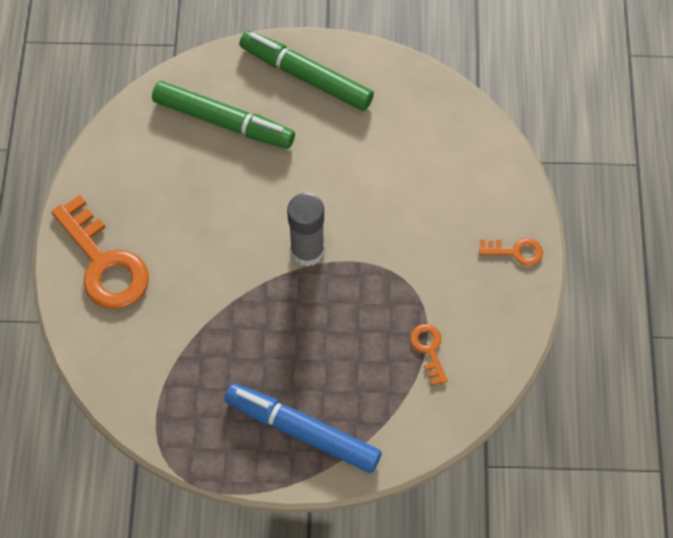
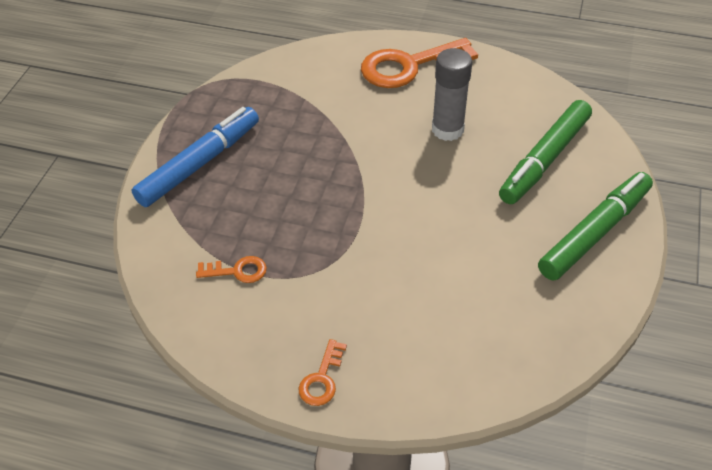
camera: 105 degrees right, 15 degrees down
grey glue stick [287,193,325,267] -> grey glue stick moved to [432,48,472,141]

